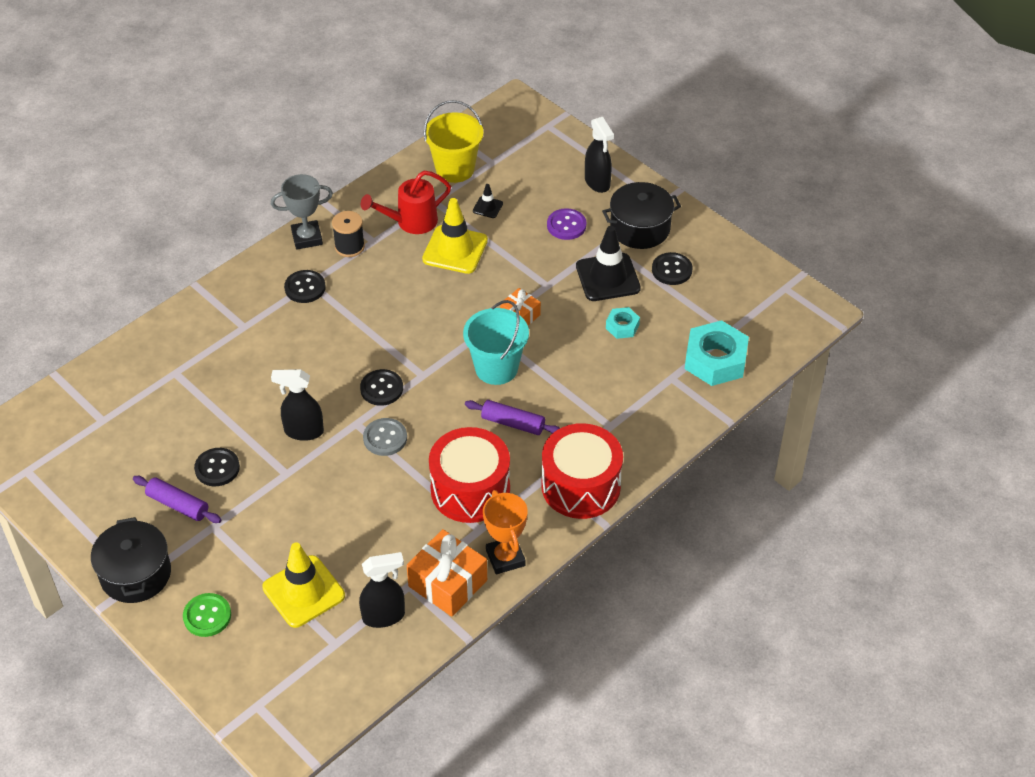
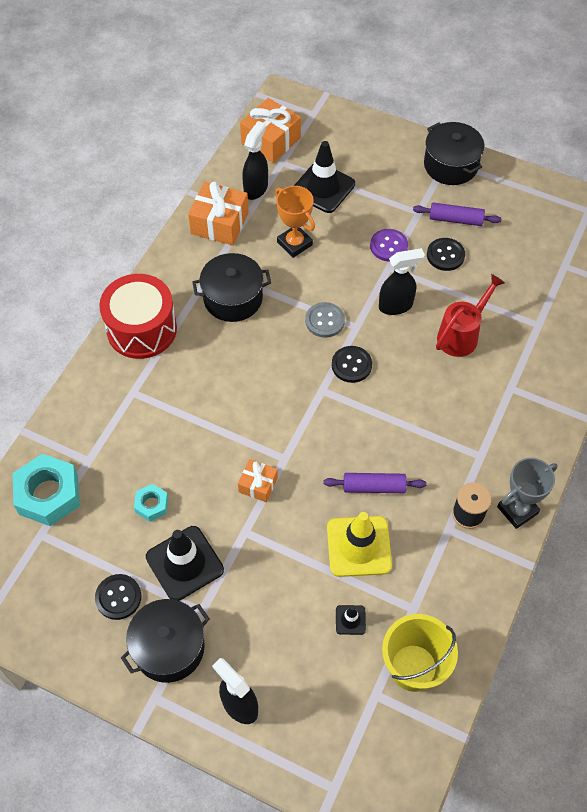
camera: 160 degrees right, 10 degrees up
green button [183,593,231,637] -> none
yellow traffic cone [262,543,345,628] -> black traffic cone [294,141,355,213]
black button [284,270,326,303] -> none
black spray bottle [359,552,405,628] -> black spray bottle turned 150 degrees clockwise [242,121,268,200]
red watering can [361,171,451,234] -> red watering can moved to [436,274,505,357]
red drum [429,427,510,523] -> black pot [192,253,271,322]
turquoise bucket [463,300,529,385] -> none
purple rolling pin [465,400,560,435] -> purple rolling pin moved to [323,473,426,493]
orange trophy [483,490,528,574] -> orange trophy moved to [275,186,315,258]
purple button [547,208,586,240] -> purple button moved to [370,229,408,262]
none -> orange gift [240,98,301,163]

